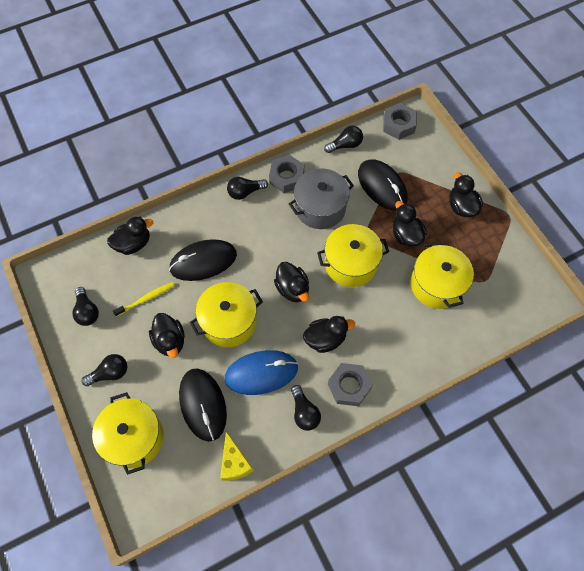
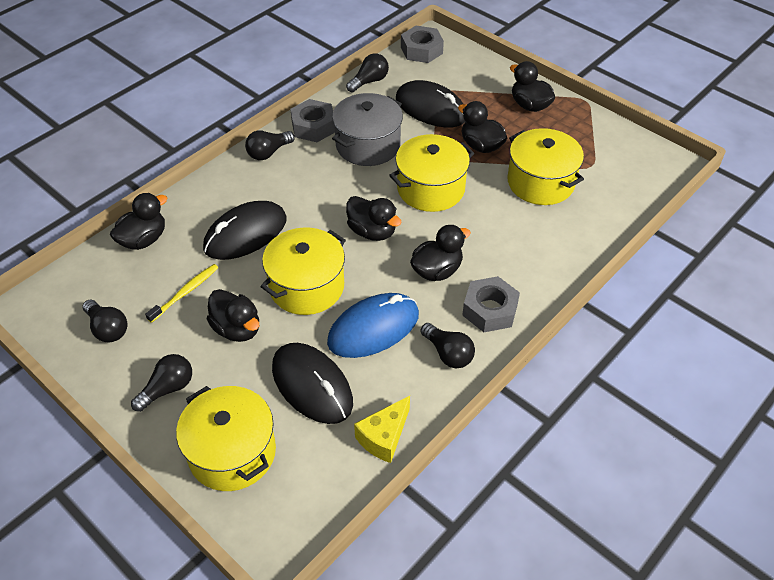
camera: 20 degrees left, 15 degrees down
yellow cheese [220,432,254,481] -> yellow cheese turned 75 degrees clockwise [354,396,410,463]

